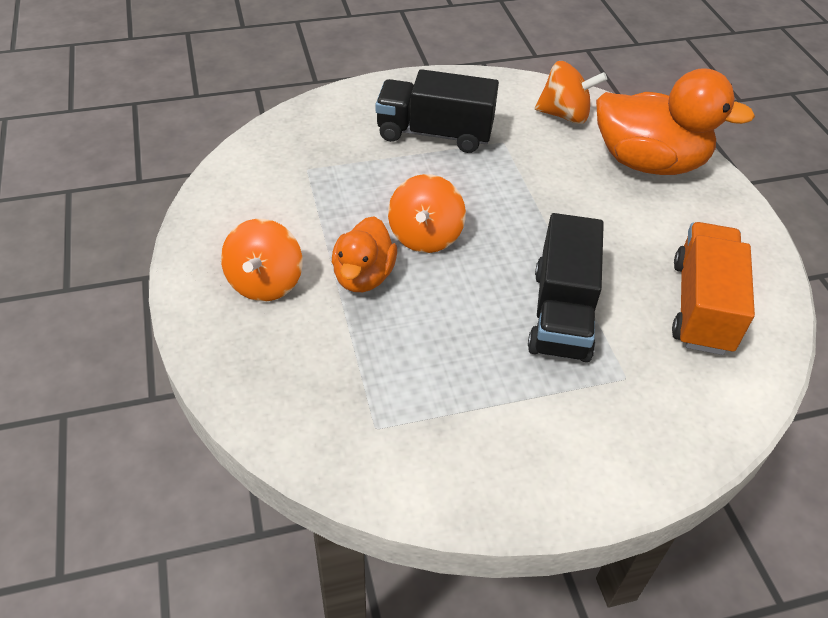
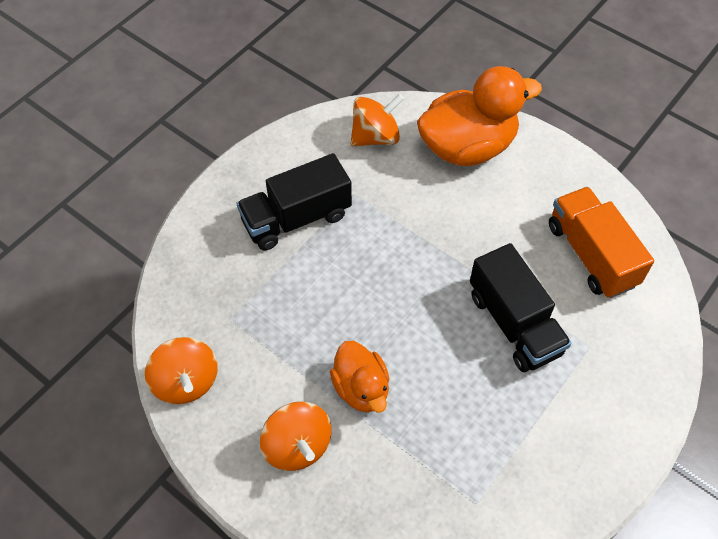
camera: 35 degrees left, 10 degrees up
orange spinning top [388,174,466,253] -> orange spinning top moved to [145,337,218,404]

